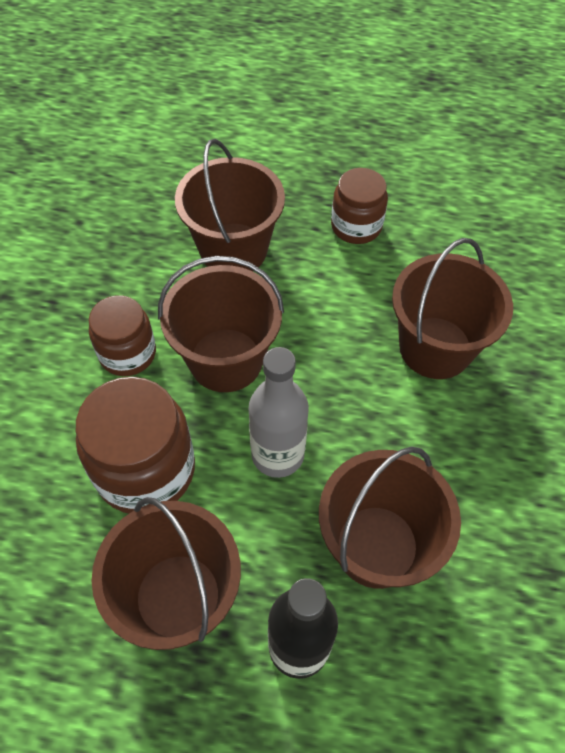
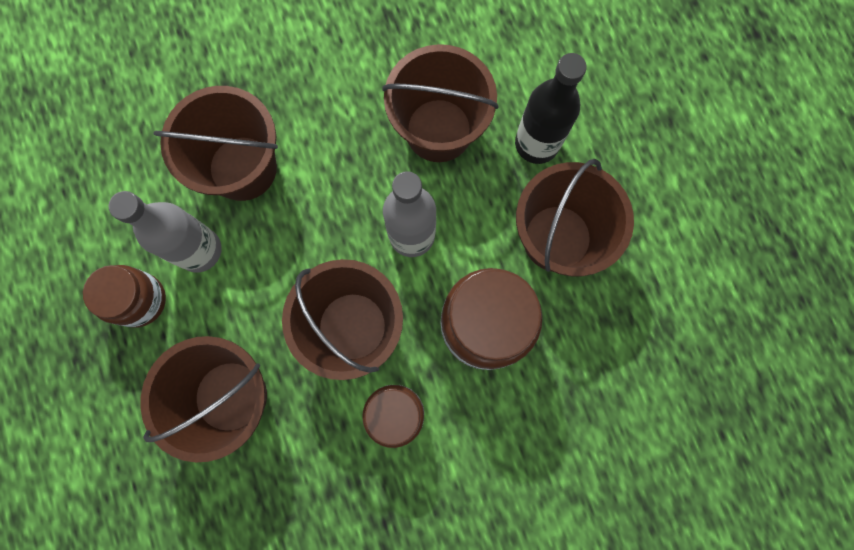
camera: 120 degrees left, 20 degrees up
none -> grey bottle [109,191,222,273]

